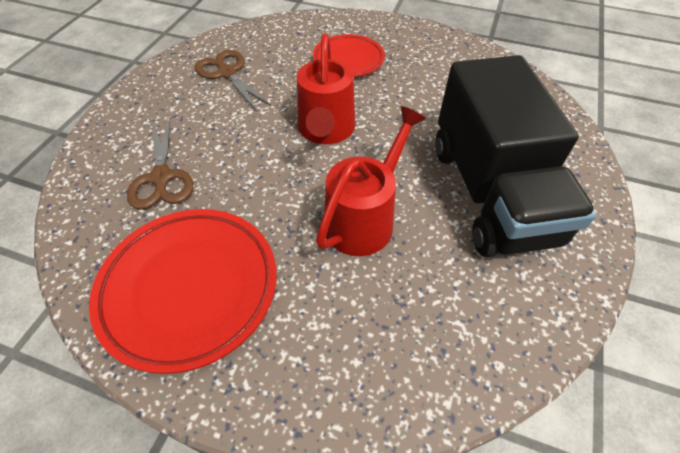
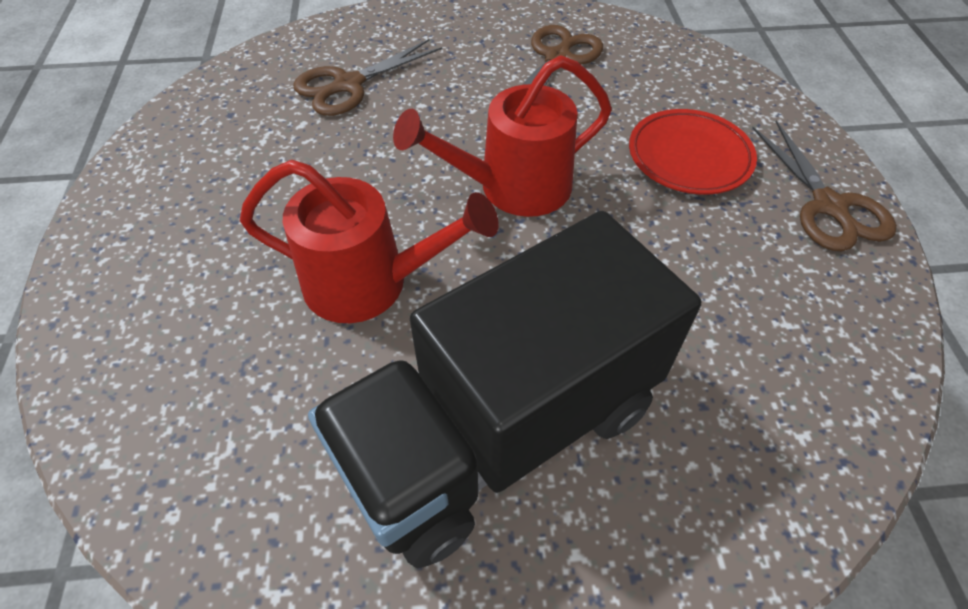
camera: 65 degrees right, 0 degrees up
red plate [89,209,277,374] -> none
none -> brown scissors [752,120,897,252]

